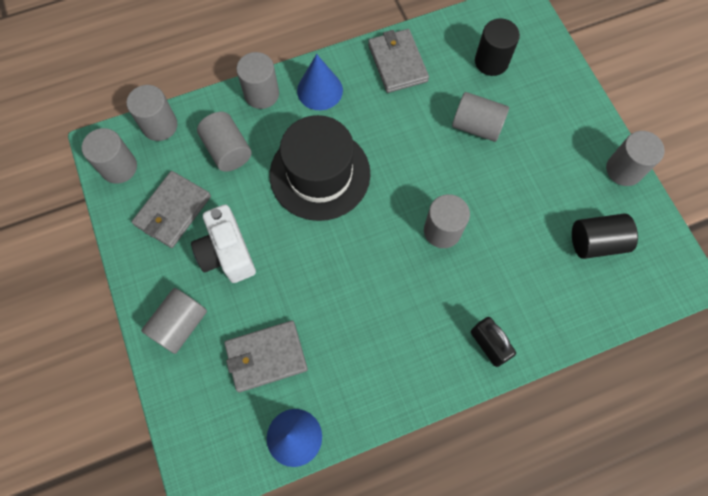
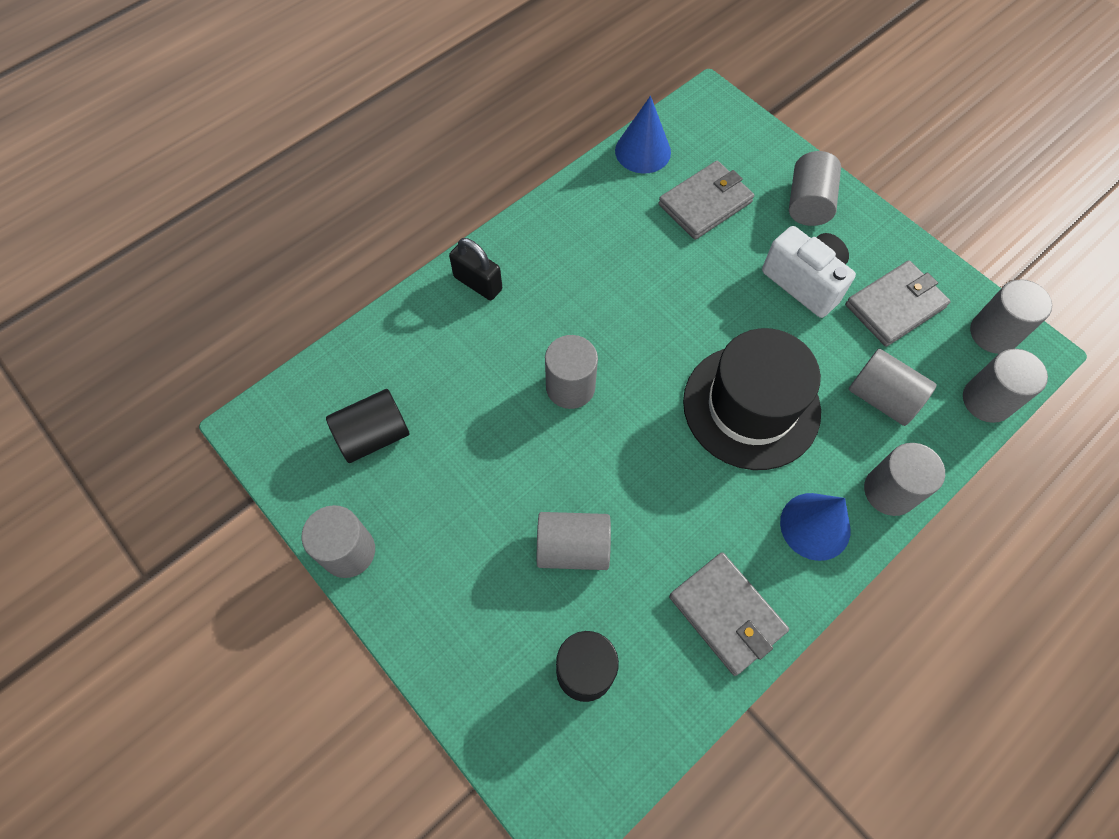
camera: 160 degrees right, 5 degrees down
grey wallet [132,171,211,248] -> grey wallet turned 45 degrees clockwise [845,260,951,347]

